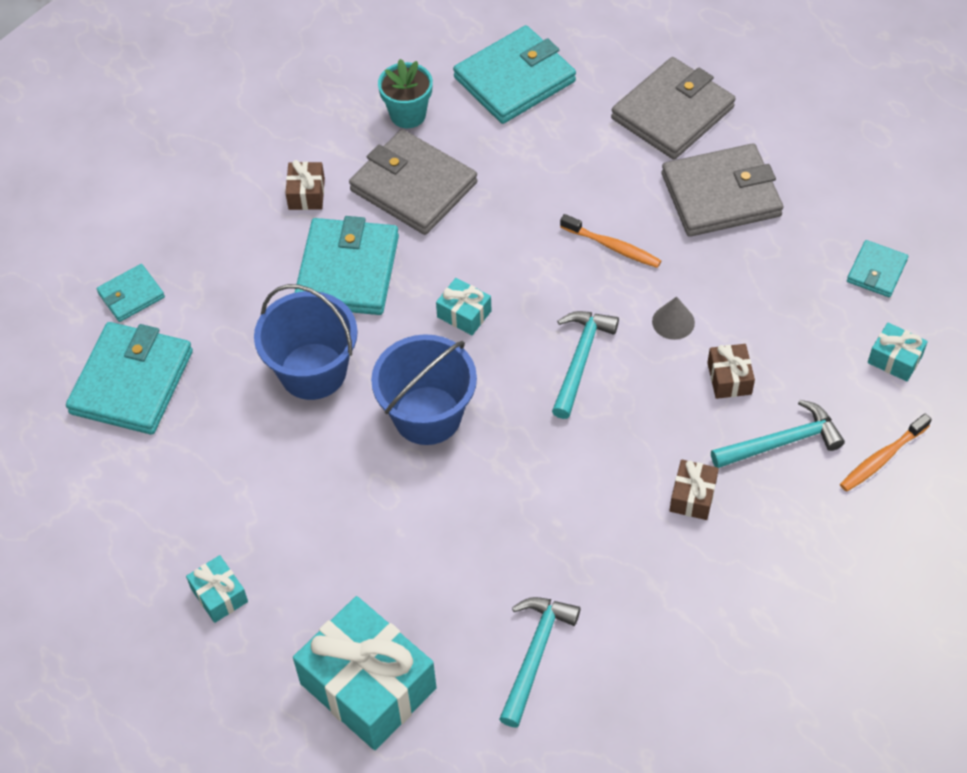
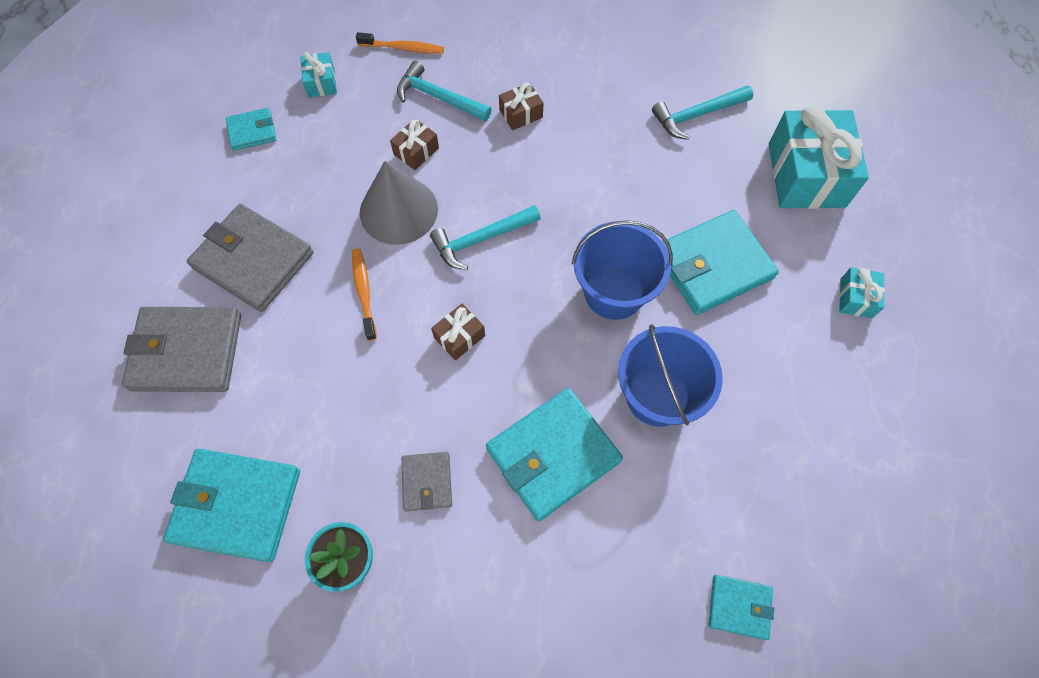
camera: 135 degrees left, 10 degrees up
turquoise wallet [66,322,193,435] -> turquoise wallet moved to [662,210,779,315]
brown gift [285,160,325,210] -> brown gift moved to [431,304,485,361]
grey wallet [349,129,477,235] -> grey wallet [402,452,452,511], size x0.51
turquoise gift [436,278,492,335] -> none
grey cone [652,297,695,340] -> grey cone [360,161,438,245], size x2.13

